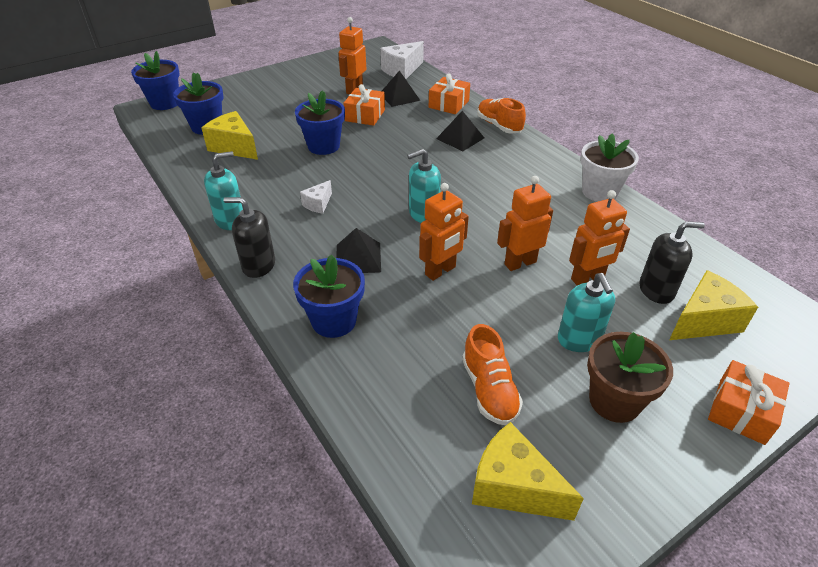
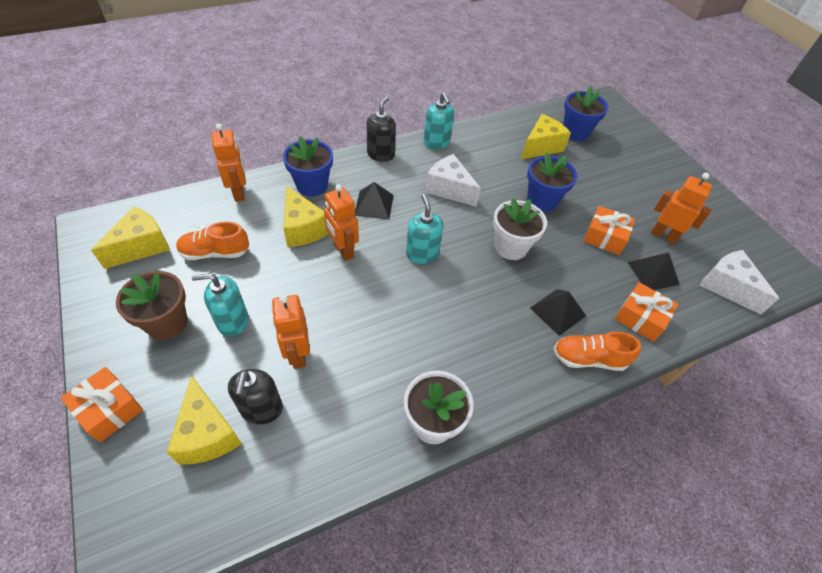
camera: 95 degrees right, 10 degrees up
blue flower pot [131,51,180,110] -> none
white cheese [300,180,332,213] -> white cheese [425,154,481,207], size x1.81
orange shoe [477,98,526,134] -> orange shoe turned 150 degrees counterclockwise [553,332,641,371]
orange robot [497,176,553,271] -> orange robot moved to [211,124,246,202]
none -> yellow cheese [283,186,328,247]
none -> white flower pot [493,198,547,260]

